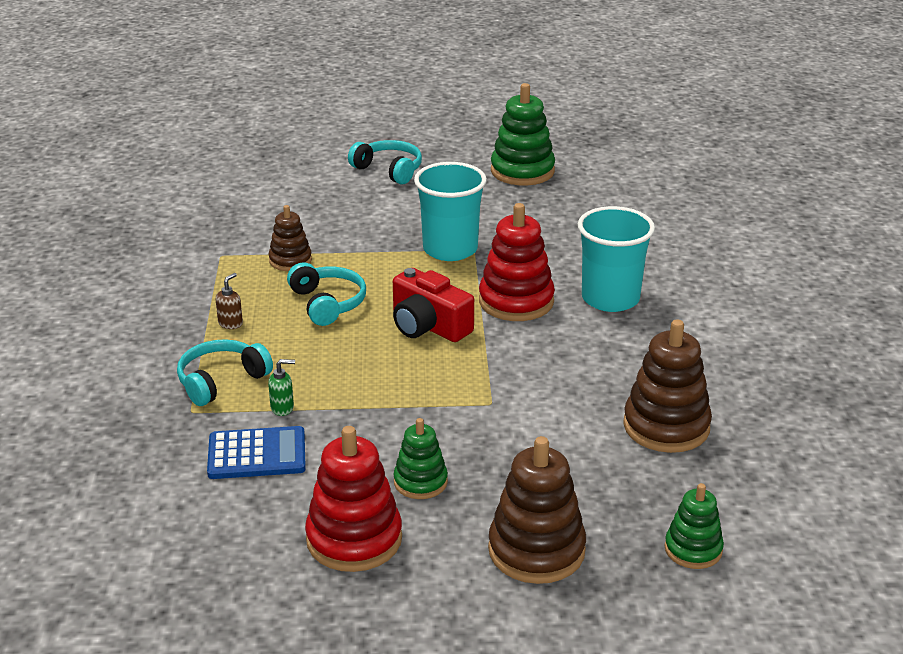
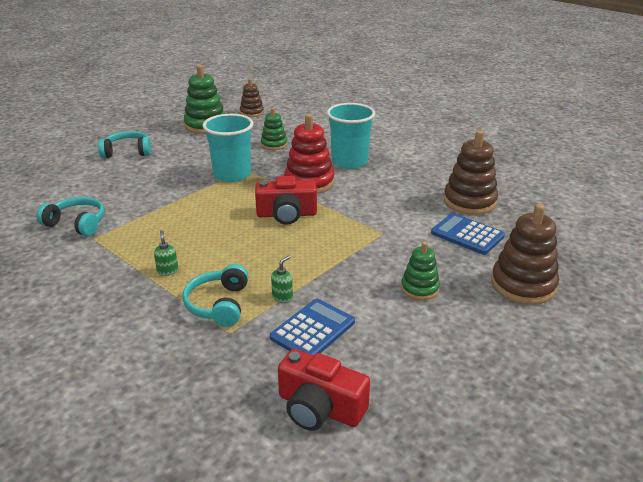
camera: 45 degrees left, 0 degrees up
brown soap dispenser [216,273,243,329] -> green soap dispenser [154,230,178,276]
brown stacking toy [269,205,312,271] -> brown stacking toy moved to [240,79,264,117]
turquoise headphones [287,262,366,326] -> turquoise headphones moved to [36,197,104,236]
red stacking toy [305,426,402,572] -> none
green stacking toy [665,483,724,569] -> green stacking toy moved to [261,108,287,150]
none -> red camera [278,349,370,431]
none -> blue calculator [431,213,505,255]

